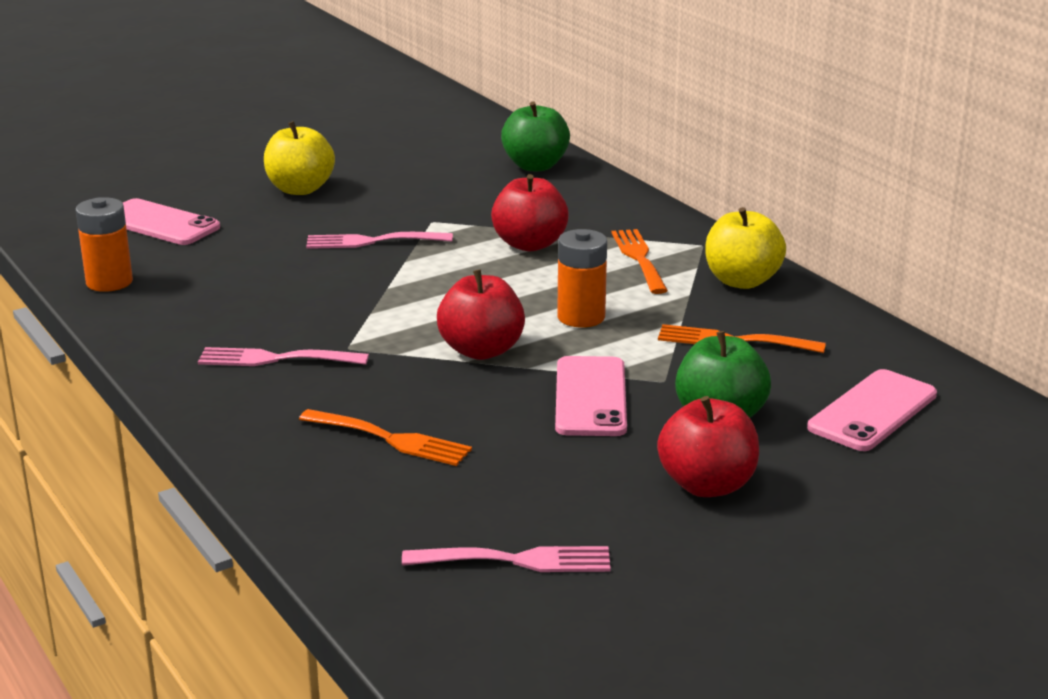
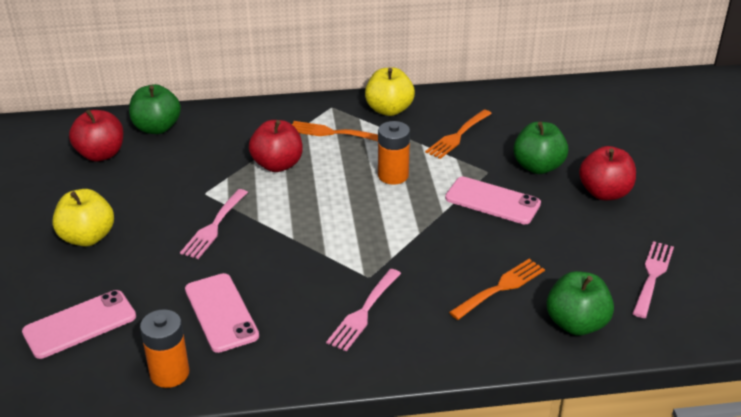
camera: 65 degrees left, 10 degrees up
red apple [437,269,525,360] -> red apple moved to [69,109,123,161]
pink phone [807,369,937,451] -> pink phone moved to [185,273,259,353]
none -> green apple [547,271,614,336]

